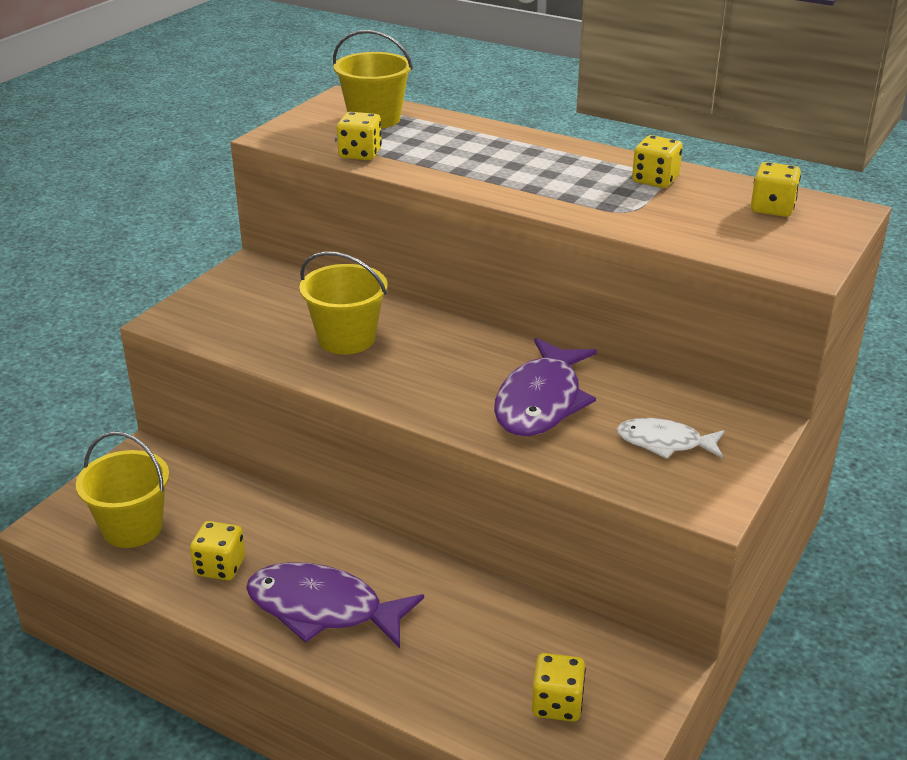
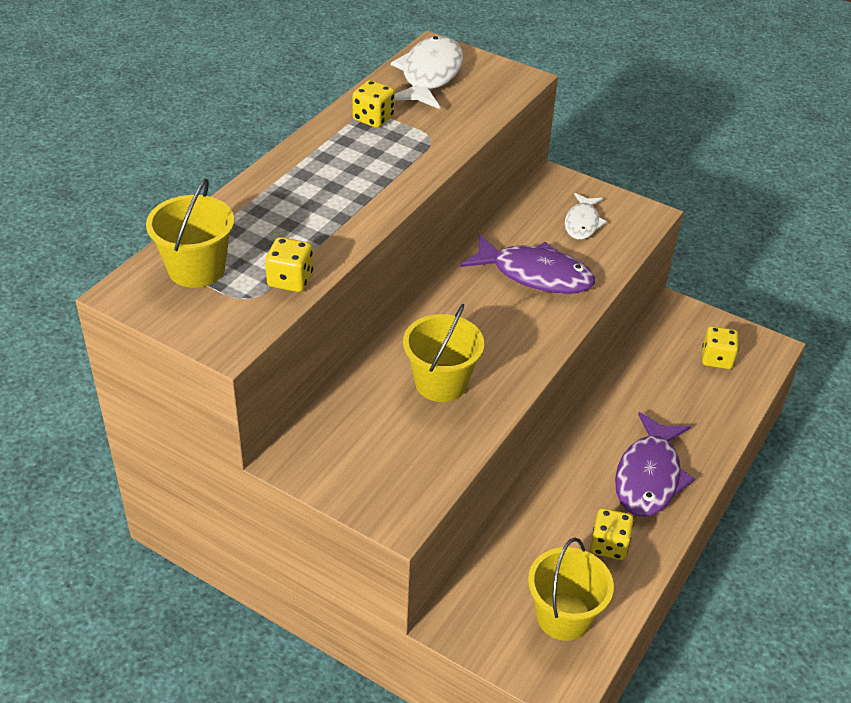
camera: 90 degrees left, 10 degrees up
yellow dice [751,162,801,217] -> white fish [391,36,463,109]

